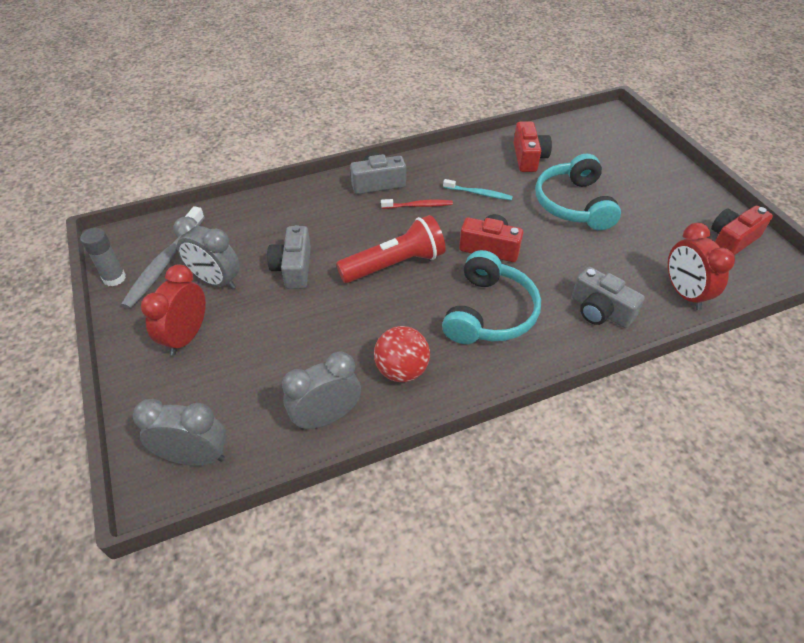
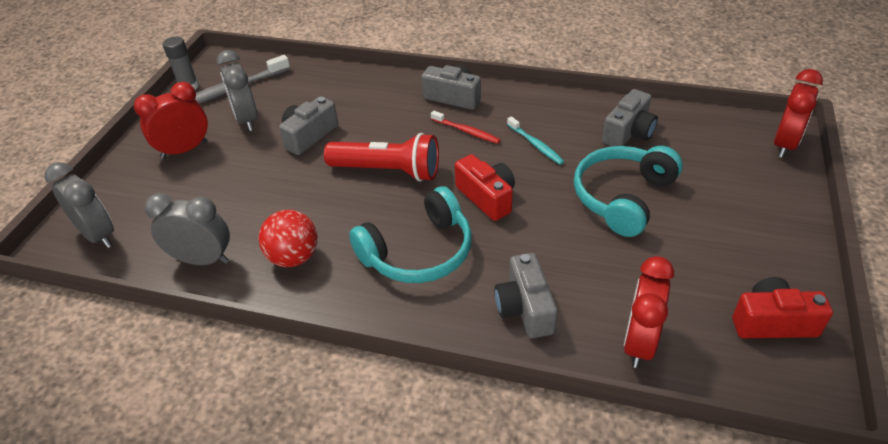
camera: 40 degrees right, 5 degrees down
red camera [513,122,552,172] -> grey camera [602,89,658,147]
none -> red clock [774,69,823,158]

